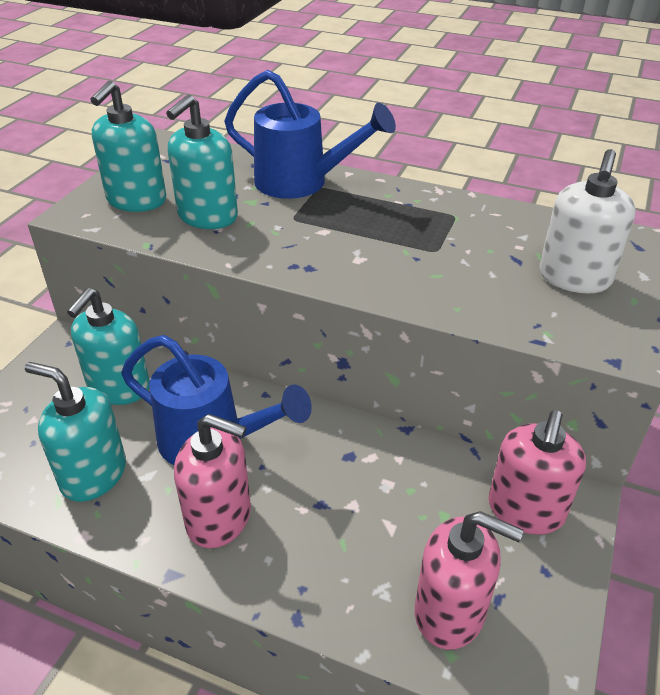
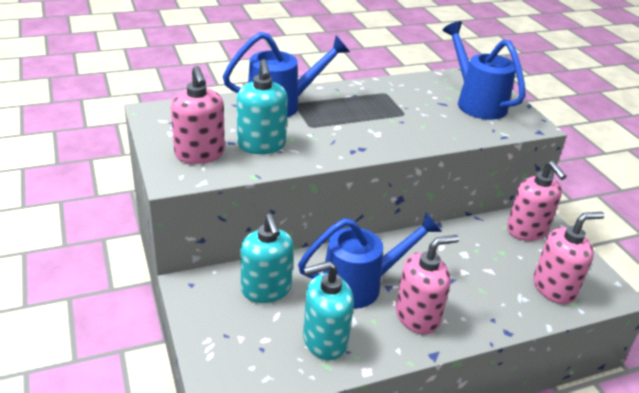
camera: 45 degrees left, 5 degrees down
turquoise soap dispenser [90,81,166,212] -> pink soap dispenser [171,66,225,164]
white soap dispenser [539,149,636,293] -> blue watering can [443,21,526,120]

